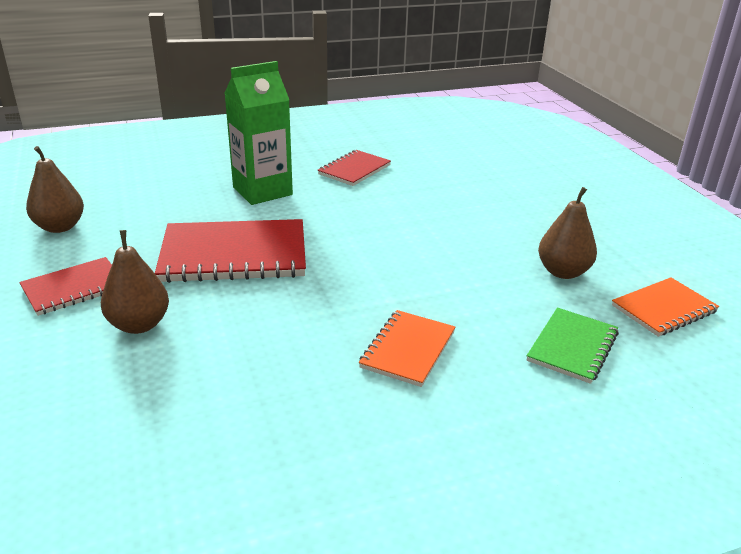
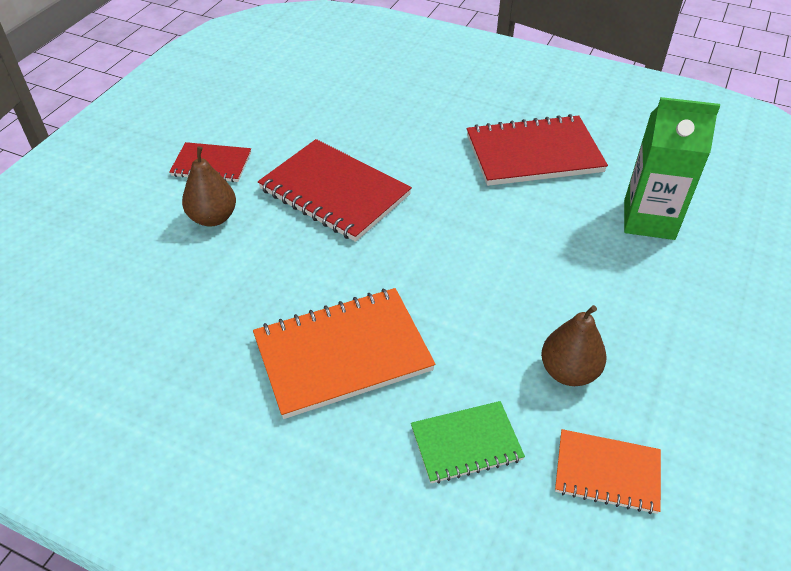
camera: 45 degrees right, 15 degrees up
brown pear [26,146,84,233] -> none
green carton [224,61,293,205] -> green carton moved to [624,97,720,240]
red notebook [318,150,391,186] -> red notebook [467,114,608,186], size x1.76
orange notebook [359,310,455,387] -> orange notebook [253,288,435,419], size x1.76

